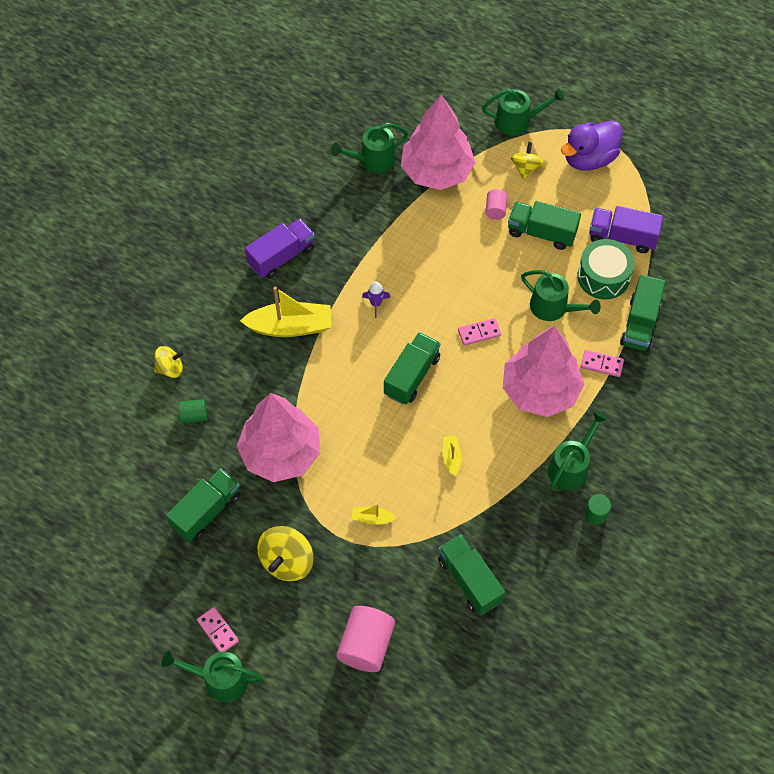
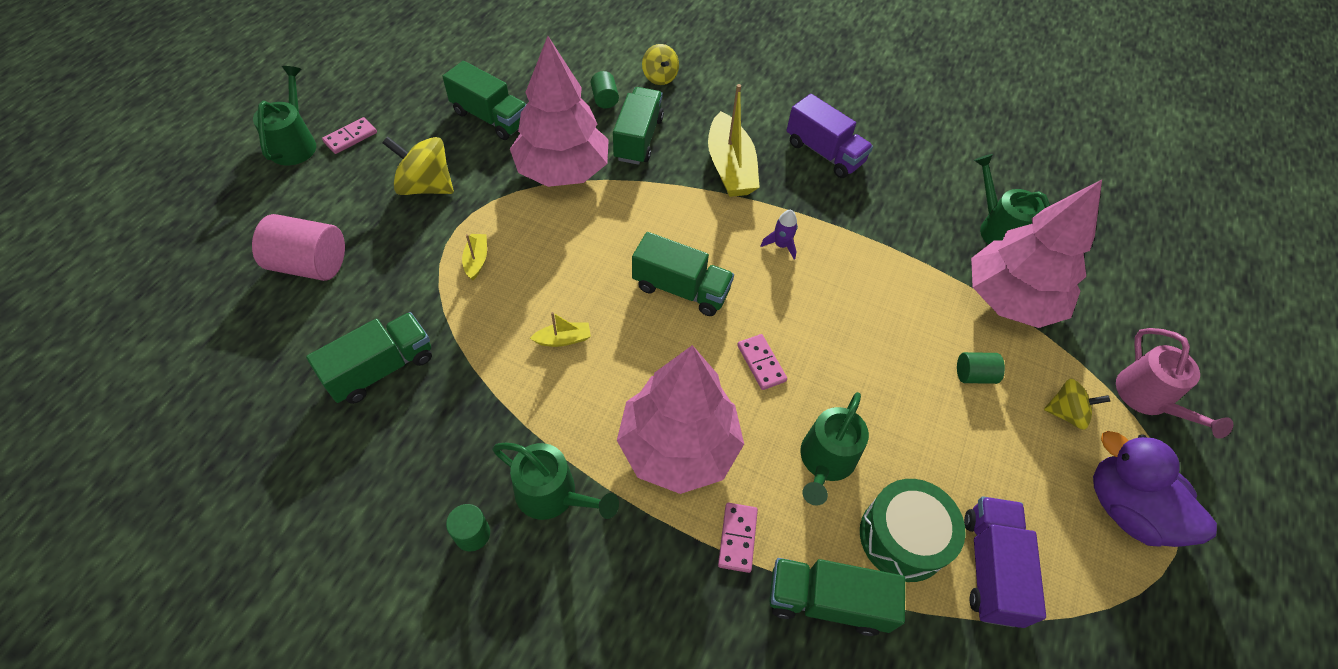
camera: 80 degrees right, 5 degrees down
green watering can [482,89,564,136] -> pink watering can [1116,328,1233,439]
pink cylinder [486,189,507,220] -> green cylinder [957,352,1005,384]
green truck [508,201,581,250] -> green truck moved to [613,87,664,165]

